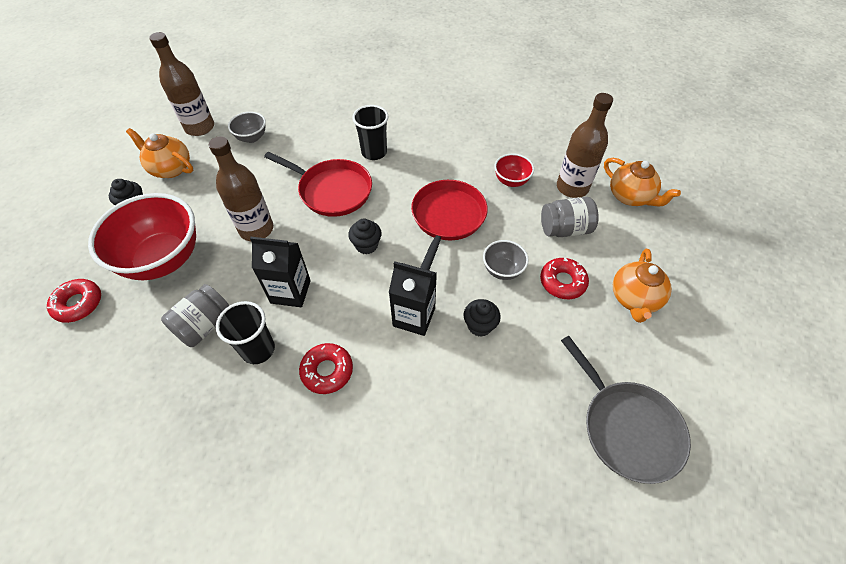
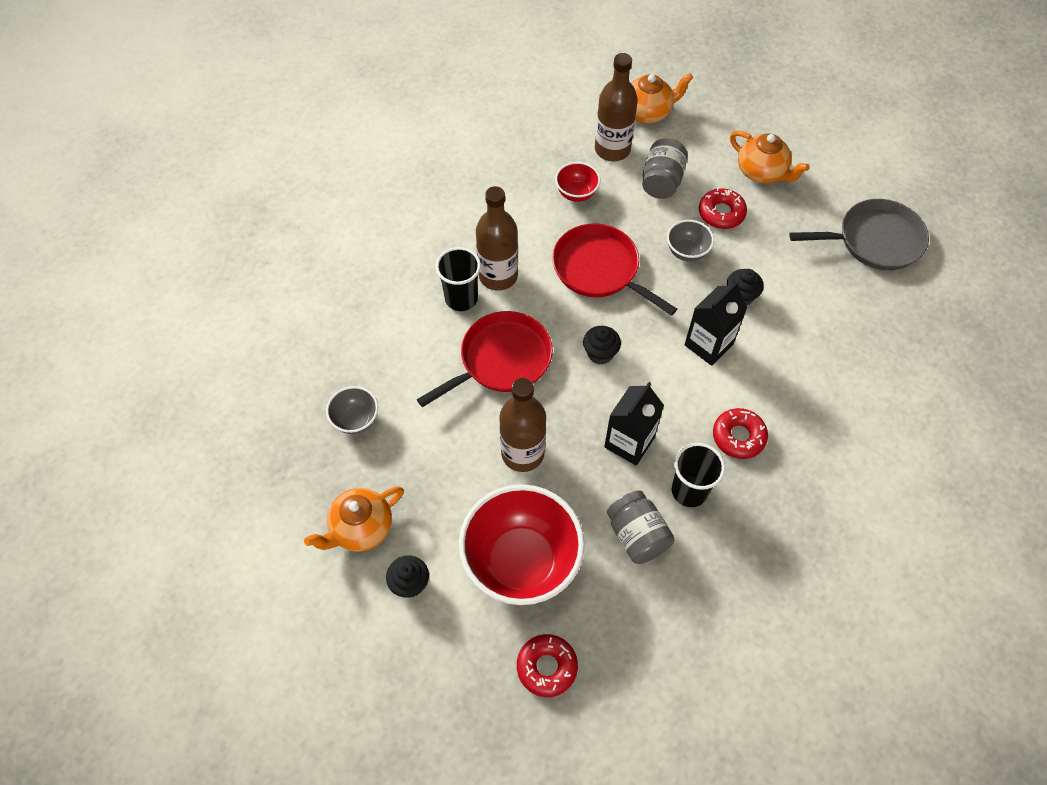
camera: 65 degrees left, 5 degrees up
brown bottle [149,32,214,136] -> brown bottle moved to [476,186,518,291]

